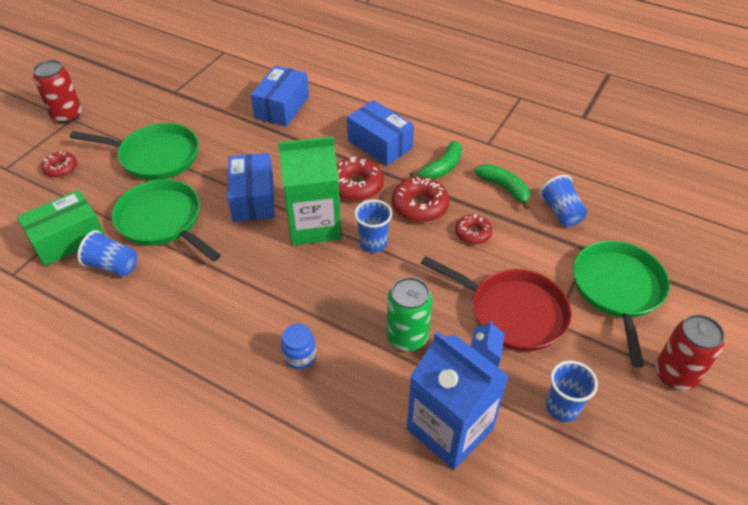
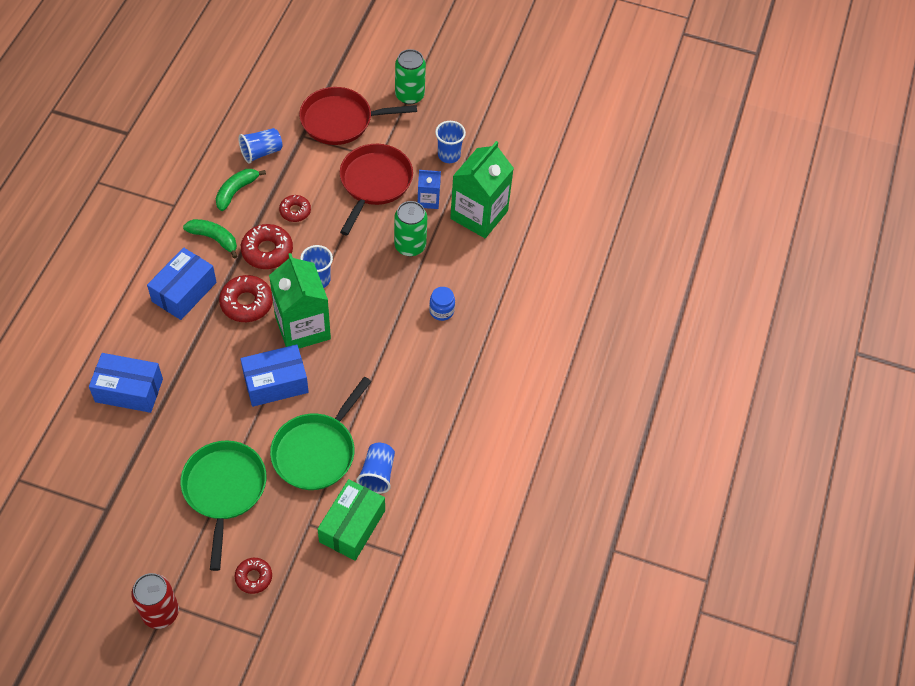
camera: 105 degrees left, 10 degrees up
green box [17,190,105,266] -> green box turned 75 degrees clockwise [317,479,385,561]
blue carton [407,332,508,470] -> green carton [450,141,514,238]
green pan [573,241,670,367] -> red pan [299,87,417,145]
red can [655,314,725,390] -> green can [395,49,426,104]

